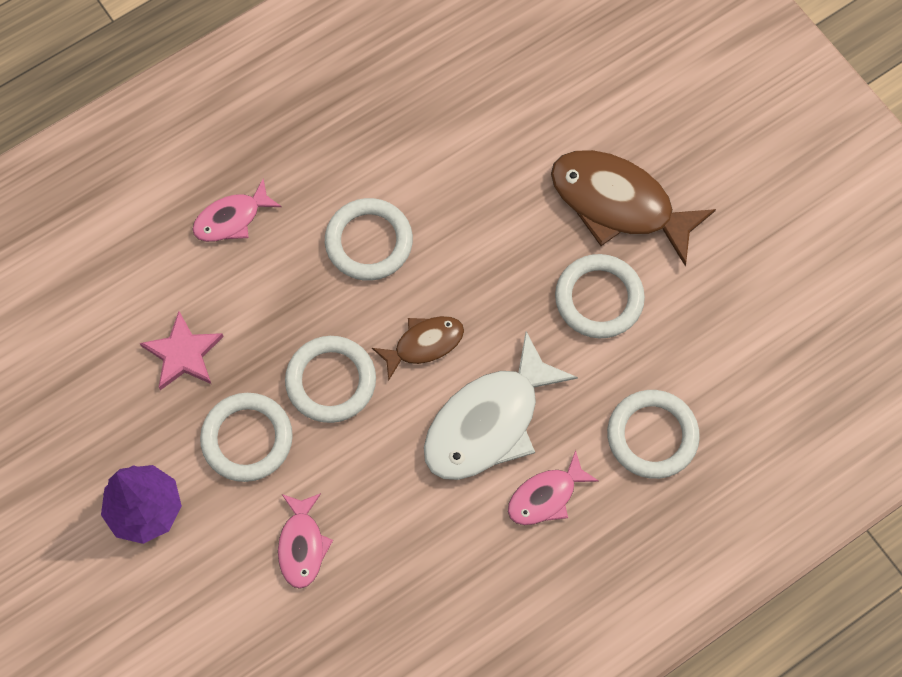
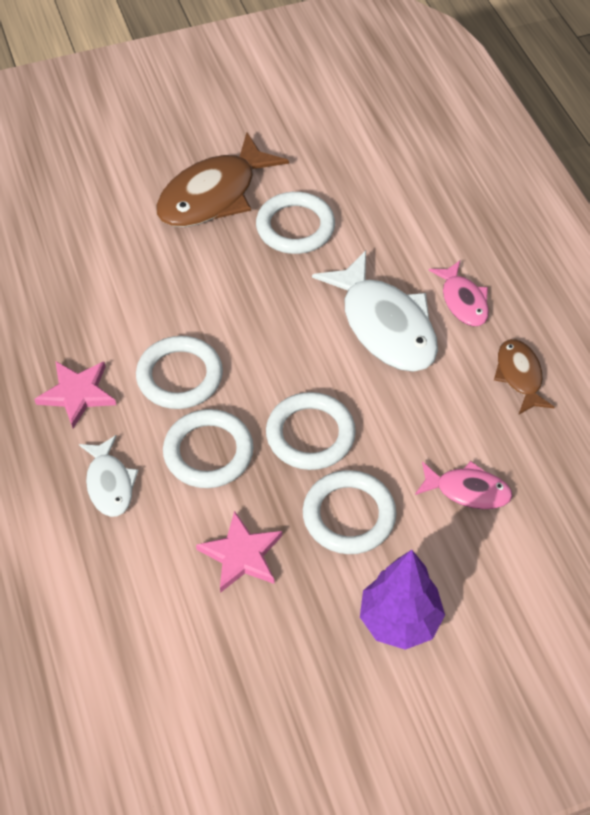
camera: 75 degrees left, 15 degrees down
pink fish [192,179,282,242] -> white fish [79,435,139,517]
brown fish [372,316,464,380] -> brown fish moved to [494,339,555,414]
white ring [607,390,700,479] -> white ring moved to [163,409,254,488]
none -> pink star [34,361,116,429]

